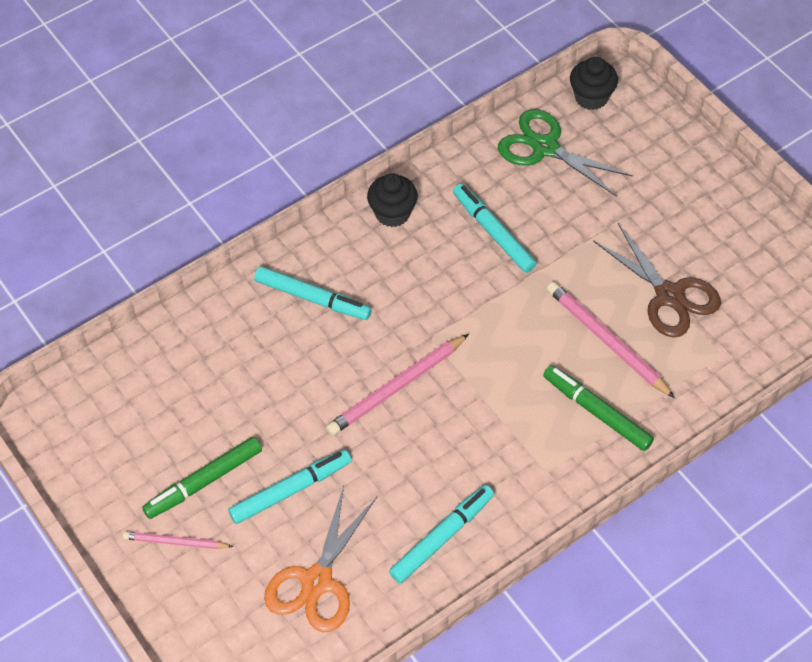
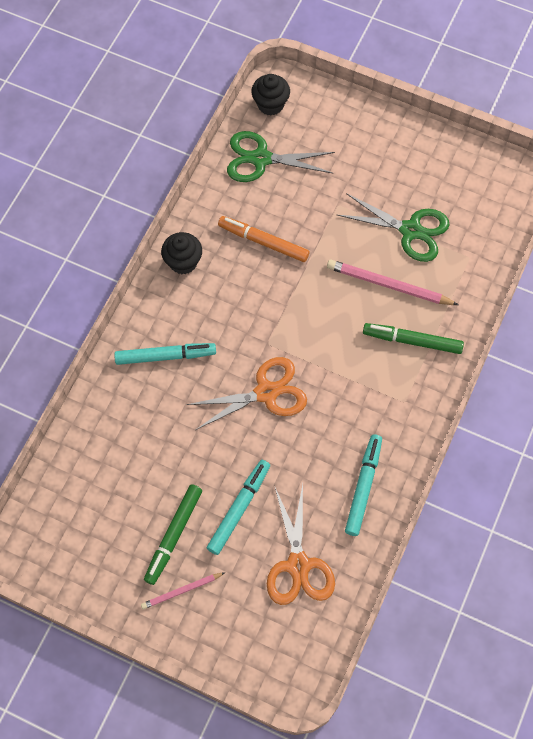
camera: 30 degrees left, 10 degrees up
pink pencil [326,334,469,435] -> orange scissors [186,357,307,430]
turquoise marker [453,183,537,273] -> orange marker [218,216,309,262]
brown scissors [593,223,721,337] -> green scissors [337,193,450,262]

